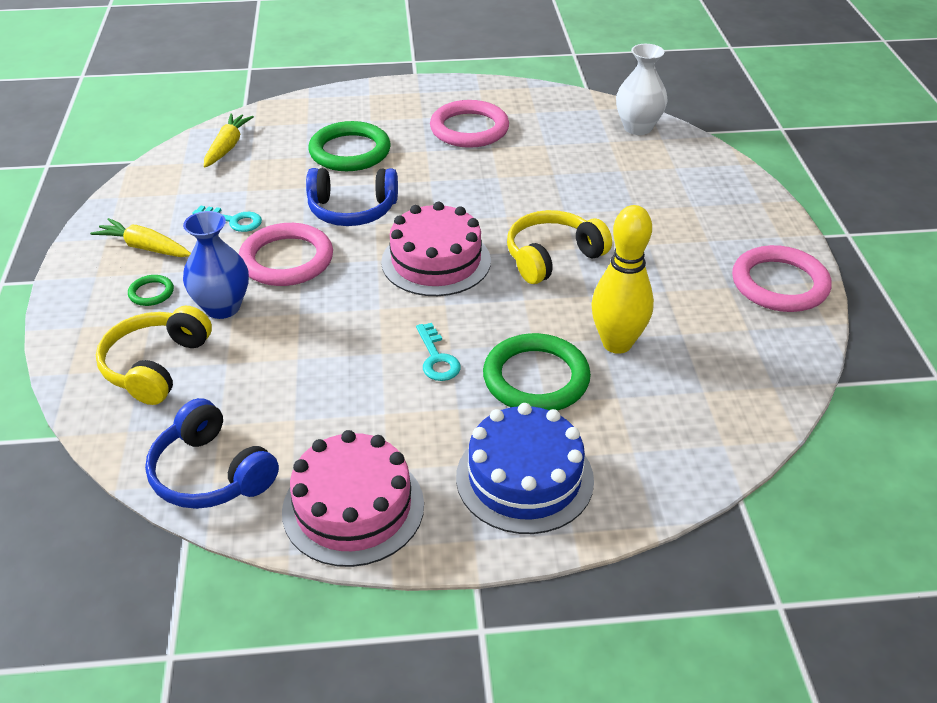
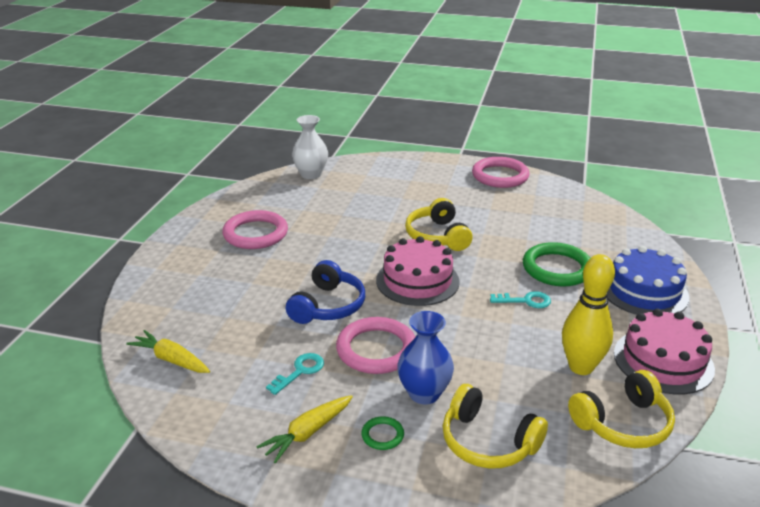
camera: 70 degrees left, 10 degrees down
blue headphones [145,398,279,509] -> yellow headphones [568,370,675,448]
green ring [308,121,391,171] -> none
yellow bowling pin [591,205,654,354] -> yellow bowling pin moved to [562,254,615,375]

